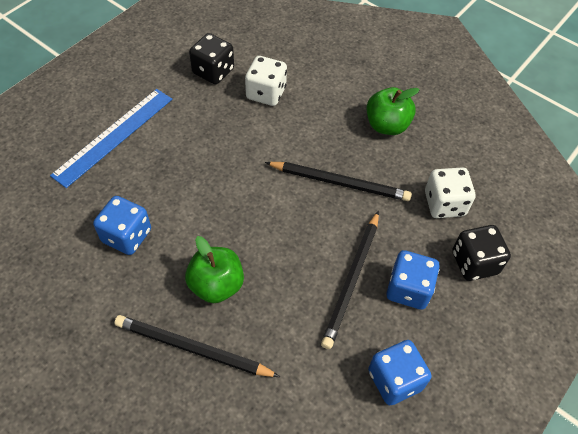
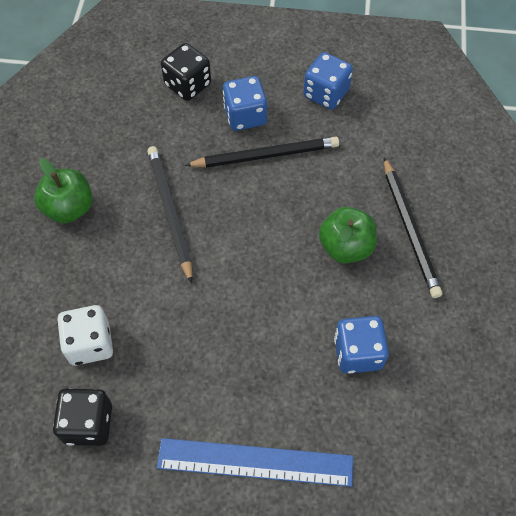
camera: 120 degrees left, 5 degrees up
white dice [425,167,475,218] -> none

